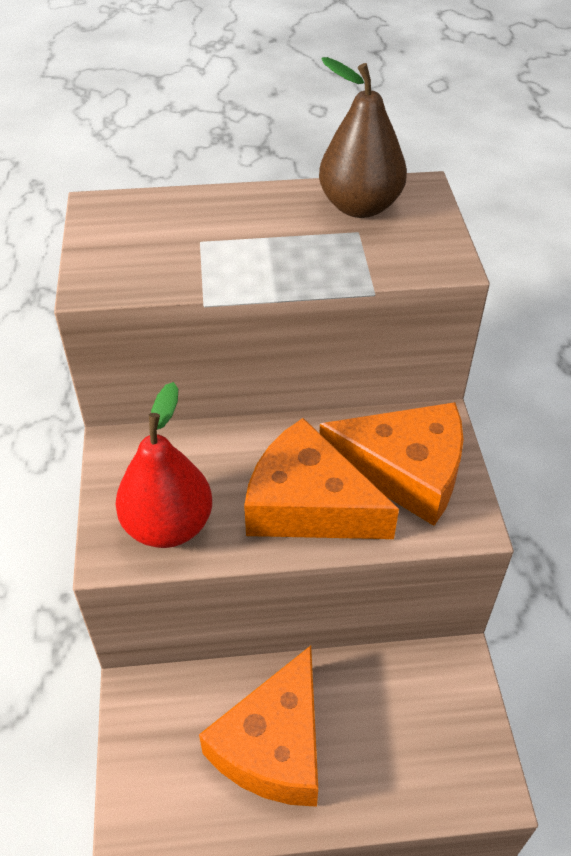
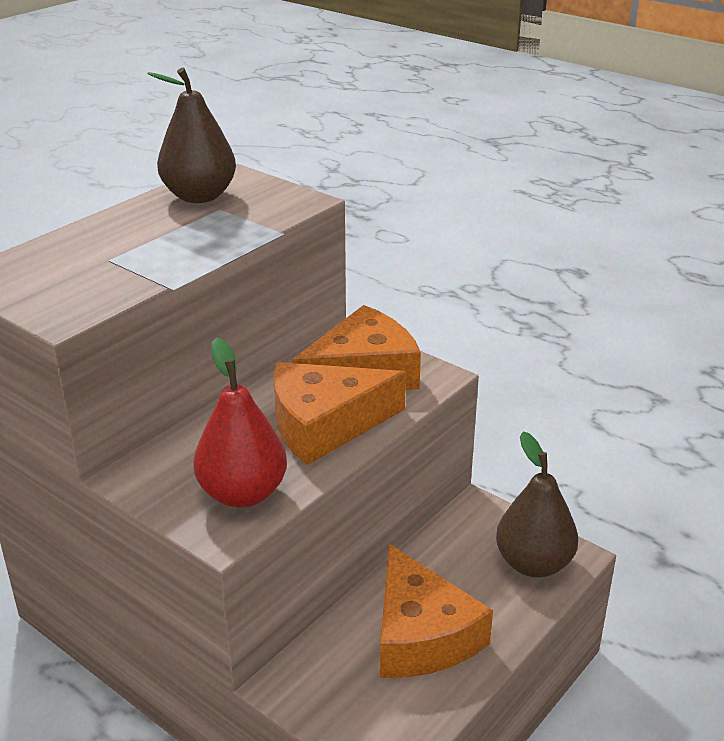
camera: 45 degrees left, 15 degrees down
none -> brown pear [496,431,578,578]

